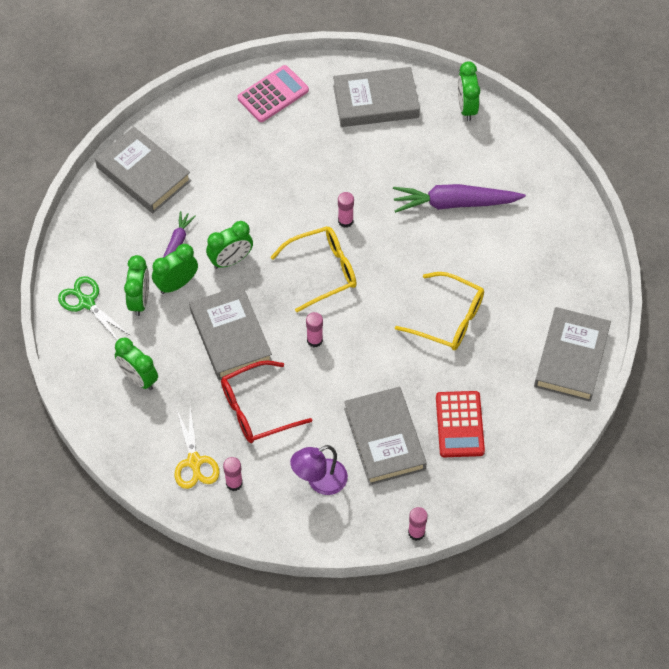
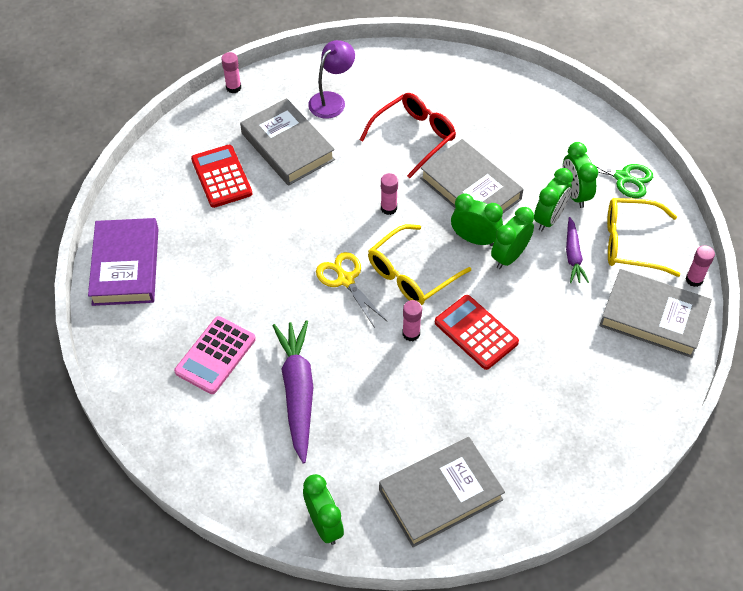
camera: 160 degrees right, 5 degrees down
green clock [115,337,158,390] -> green clock moved to [451,193,503,246]
yellow scissors [175,407,220,489] -> yellow scissors moved to [316,252,388,328]
pink glue stick [223,457,243,491] -> pink glue stick moved to [685,245,715,287]
pink calculator [238,65,309,122] -> pink calculator moved to [174,316,256,394]
purple carrot [393,184,526,213] -> purple carrot turned 75 degrees counterclockwise [272,320,313,463]
yellow glasses [395,272,484,350] -> yellow glasses moved to [607,198,680,277]
grey book [534,307,611,402] -> purple book [88,218,158,306]
none -> red calculator [435,295,519,370]

